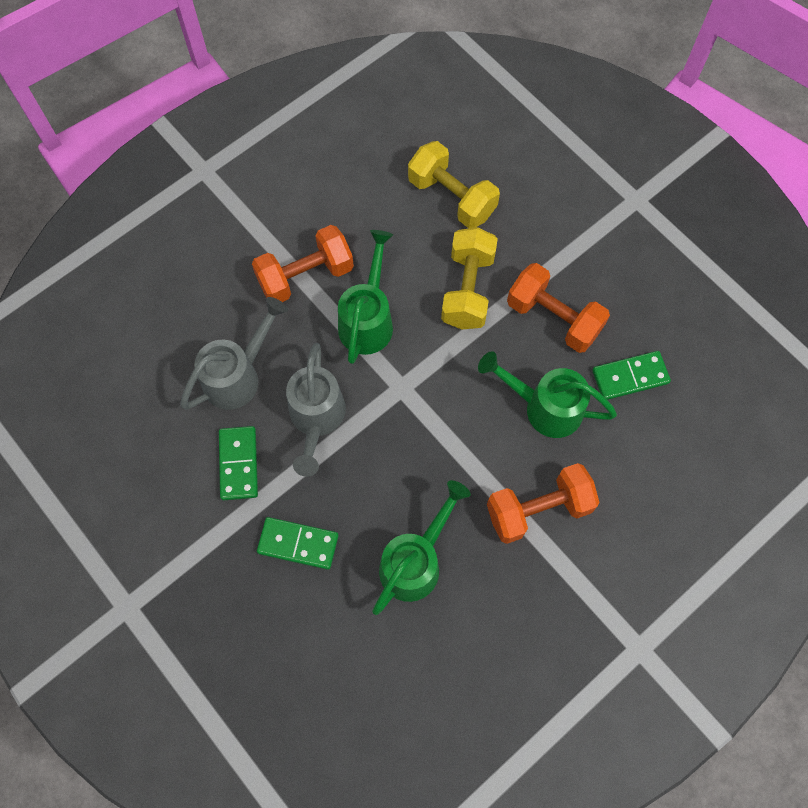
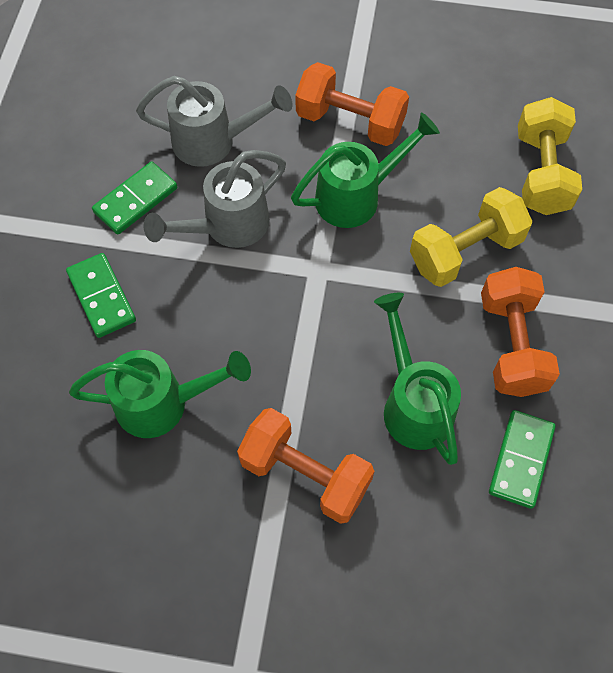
camera: 50 degrees right, 5 degrees down
green domino [592,351,671,400] -> green domino turned 75 degrees clockwise [489,410,556,509]

